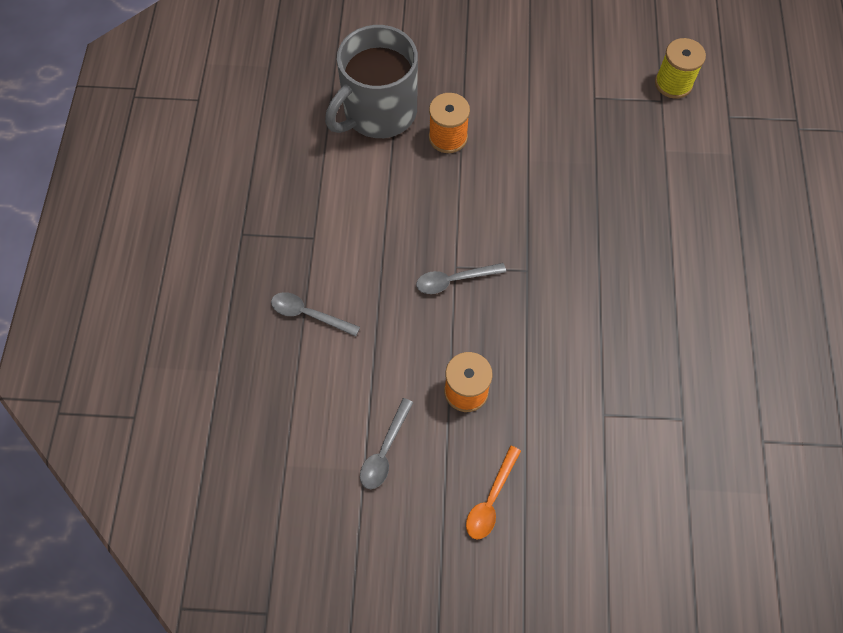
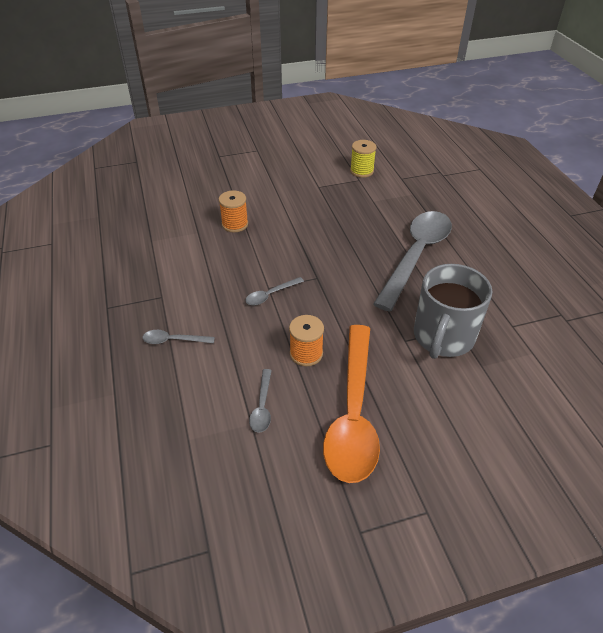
camera: 20 degrees left, 20 degrees down
grey mug [325,25,418,138] -> grey mug moved to [414,264,493,359]
orange spoon [466,446,521,539] -> orange spoon [323,325,380,483], size x2.47
none -> grey spoon [373,211,452,312]

